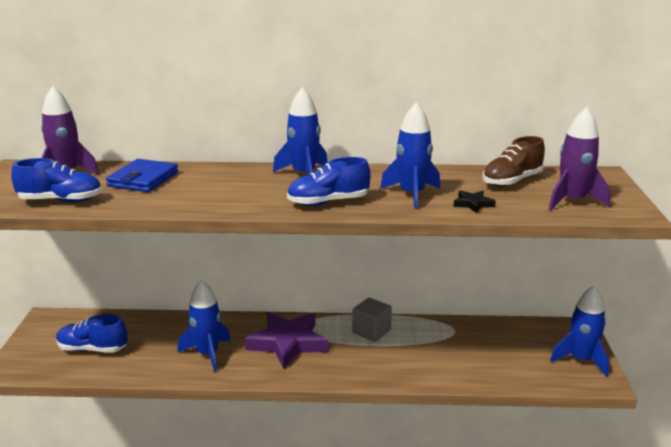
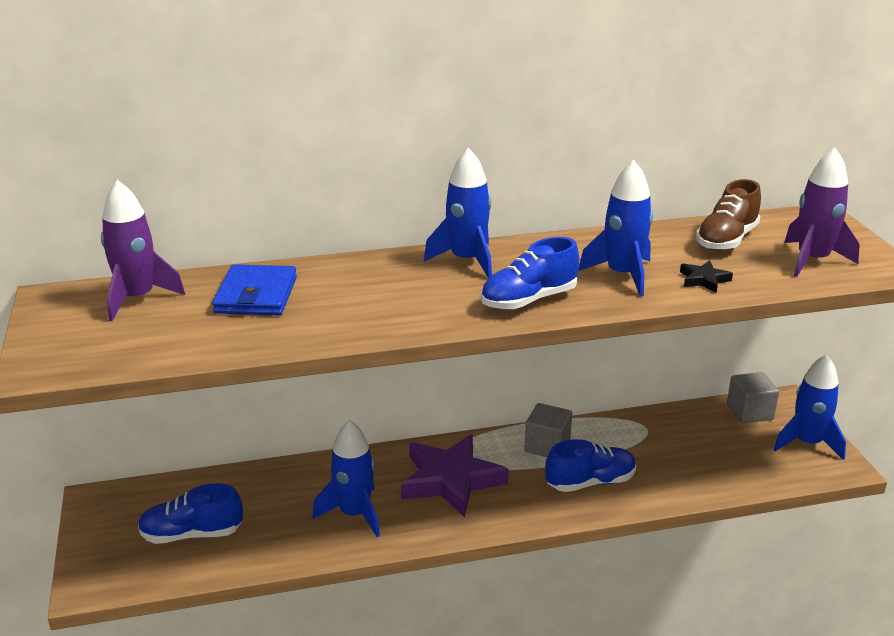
camera: 15 degrees left, 5 degrees up
blue shoe [11,158,102,202] -> blue shoe moved to [545,439,636,492]
none -> grey cube [727,372,779,424]

